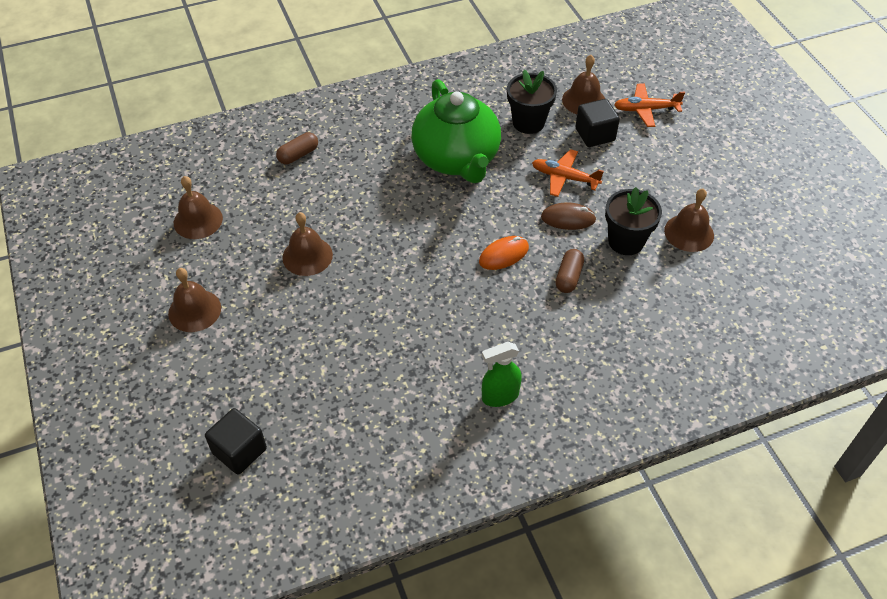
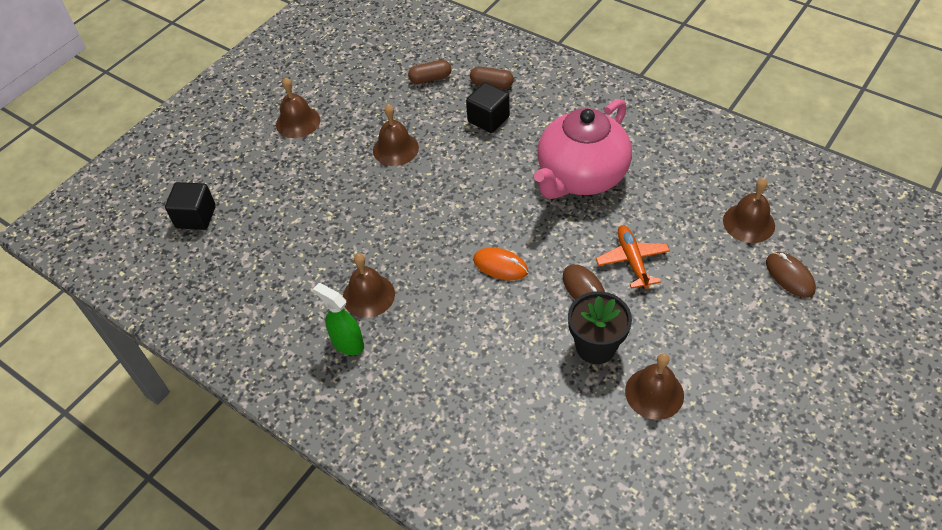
camera: 60 degrees right, 0 degrees up
brown bell [174,176,223,239] -> brown bell moved to [343,254,395,318]
green teapot [411,79,501,183] -> pink teapot [534,99,632,199]
black flower pot [507,70,557,134] -> none
brown capsule [556,249,584,293] -> brown capsule moved to [408,60,451,84]
black cube [575,99,620,147] -> black cube moved to [466,82,510,133]
orange plane [614,83,685,127] -> brown mouse [766,252,816,298]

